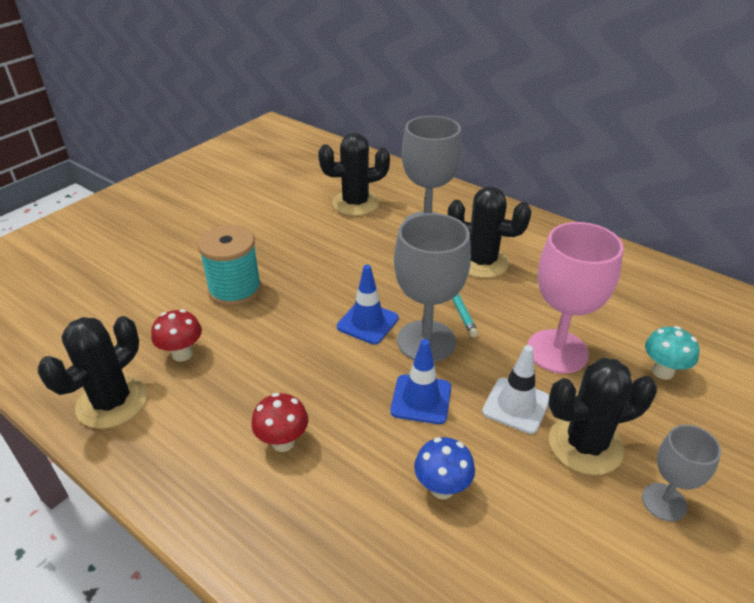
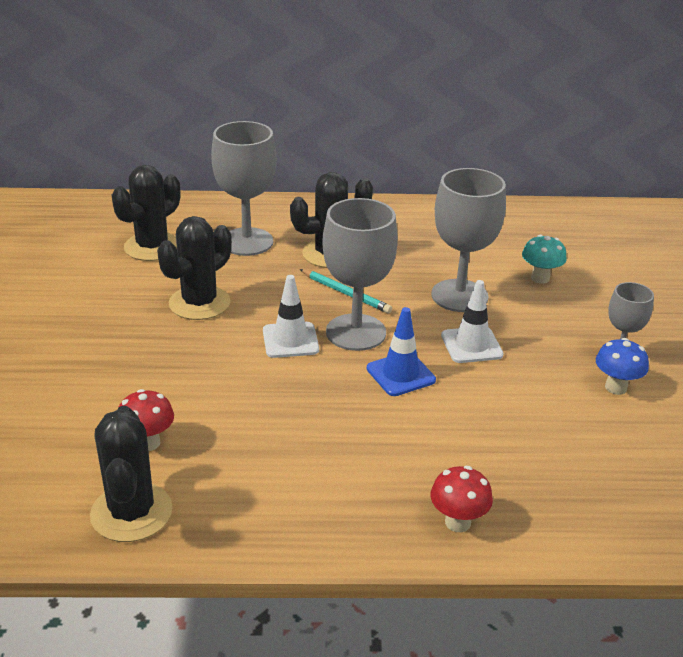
camera: 40 degrees left, 5 degrees down
turquoise spool [198,225,262,307] -> none
red mushroom [252,393,308,452] -> red mushroom moved to [431,466,493,532]
blue traffic cone [337,265,399,344] -> white traffic cone [263,275,319,358]
blue mushroom [414,437,475,499] -> blue mushroom moved to [596,338,649,395]
pink goblet [527,222,623,374] -> grey goblet [431,168,506,312]
black cactus [548,358,657,475] -> black cactus moved to [157,216,232,320]

